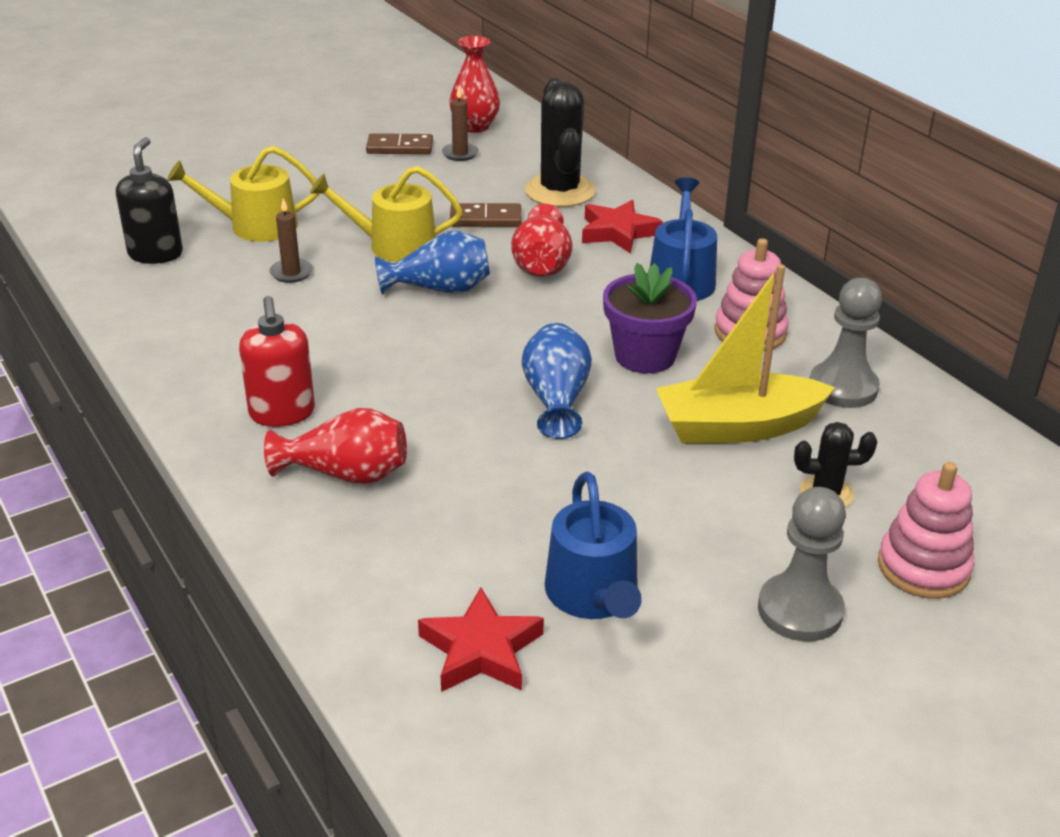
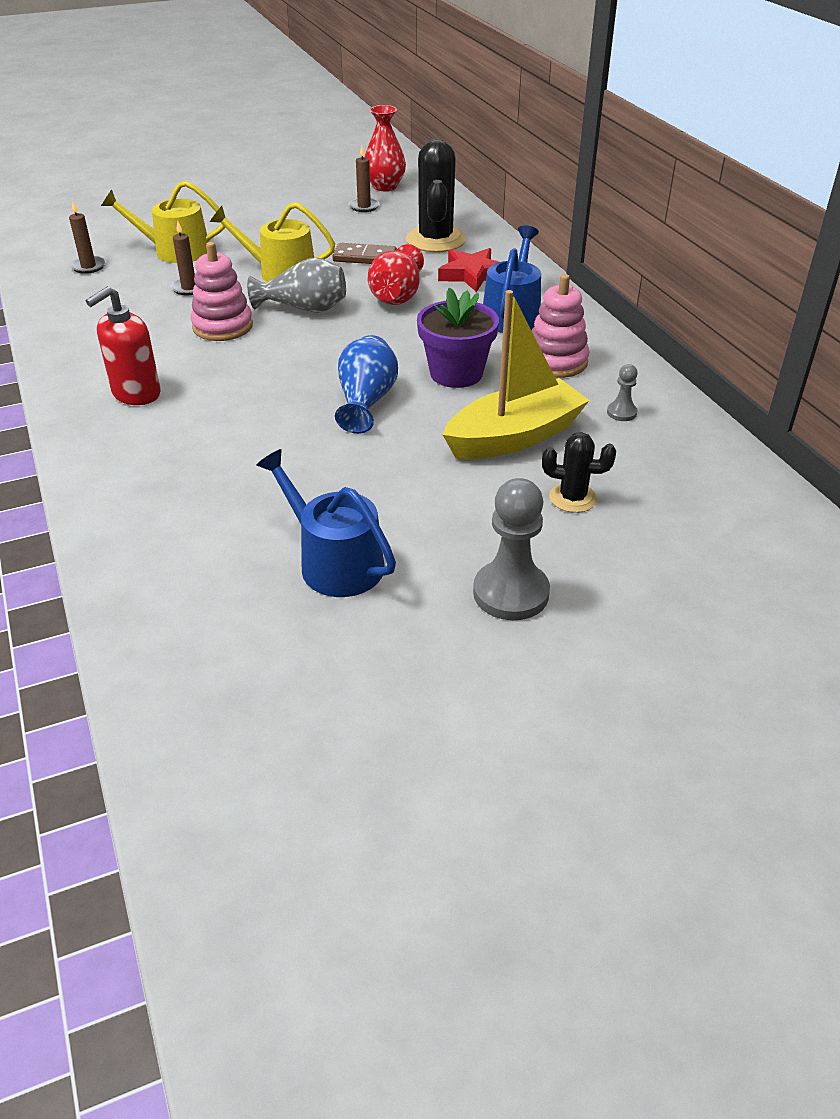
camera: 10 degrees right, 5 degrees up
black soap dispenser [116,137,183,264] -> brown candle [69,201,106,274]
red soap dispenser [239,296,315,427] -> red soap dispenser turned 45 degrees clockwise [86,286,160,405]
red vase [264,408,407,484] -> none
brown domino [366,133,433,154] -> none
blue vase [375,231,490,295] -> grey vase [247,258,346,313]
red star [418,587,544,692] -> none
blue watering can [545,472,642,619] -> blue watering can turned 135 degrees clockwise [256,449,396,597]
yellow boat [656,264,835,444] -> yellow boat turned 150 degrees clockwise [443,290,590,459]
grey pawn [810,278,882,408] -> grey pawn [607,364,638,421], size x0.49
pink stacking toy [878,462,974,599] -> pink stacking toy moved to [191,242,253,341]

